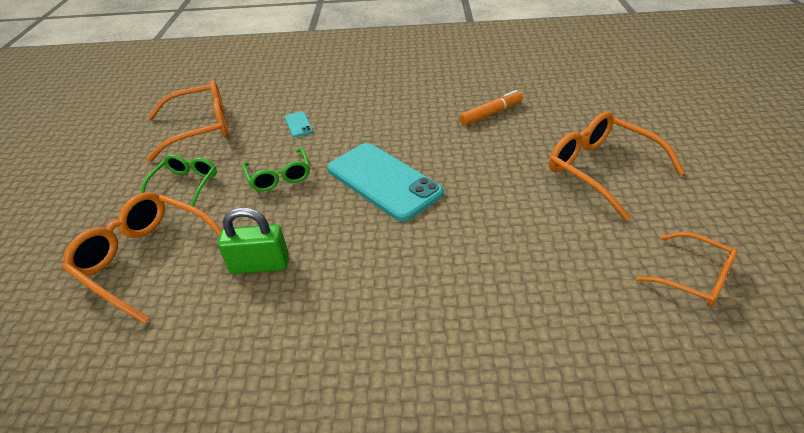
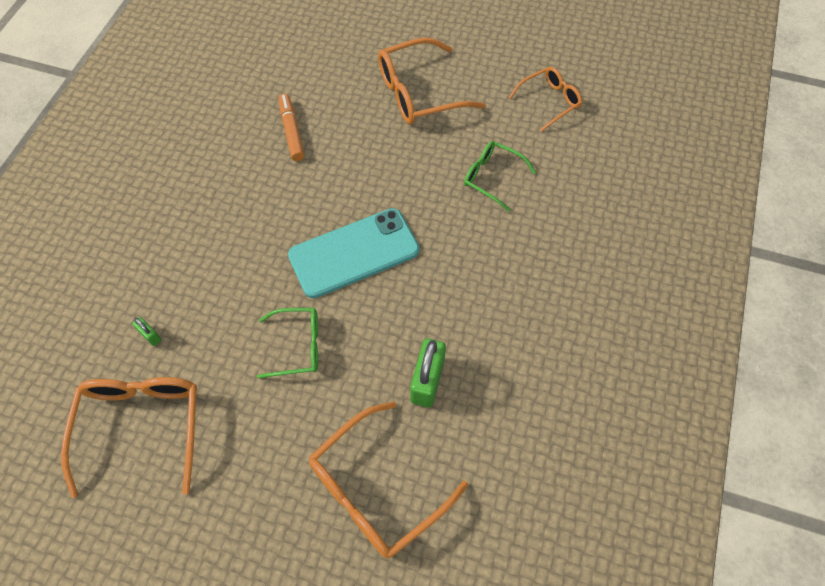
camera: 75 degrees left, 20 degrees up
green glasses [141,155,217,207] -> green glasses moved to [464,141,536,212]
turquoise phone [285,111,313,137] -> none
none -> green padlock [132,317,161,346]

